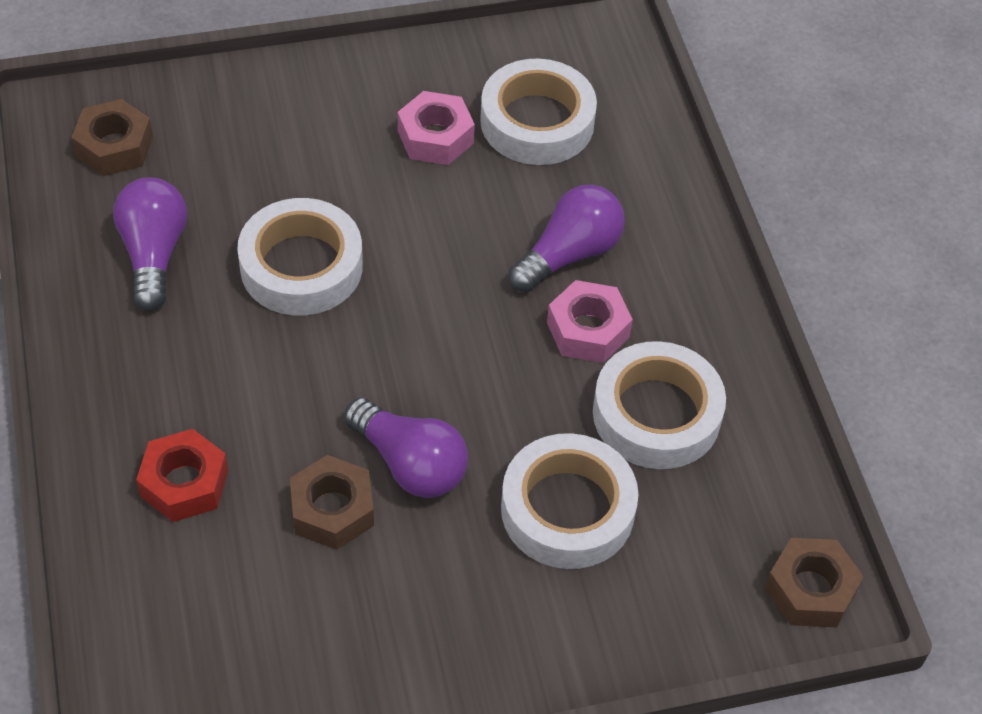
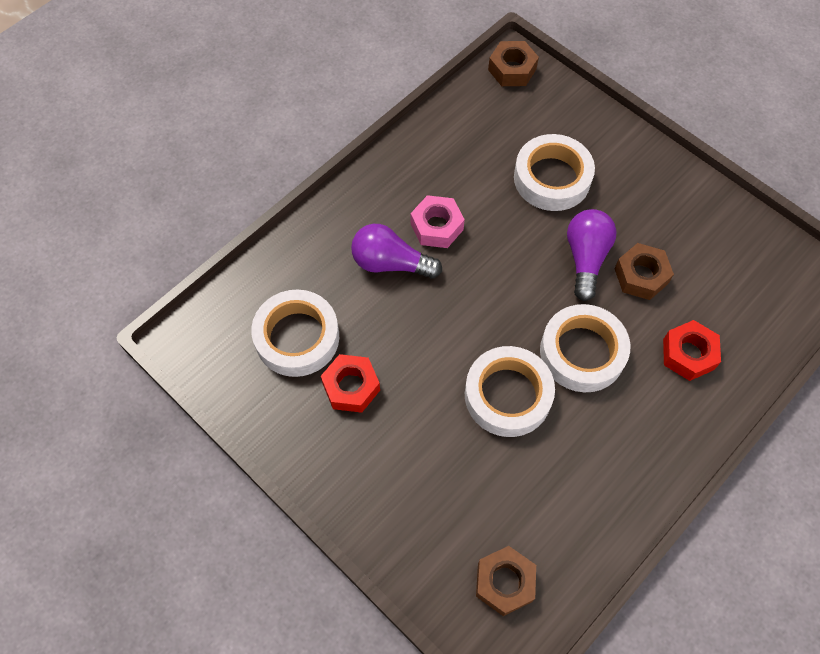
camera: 120 degrees left, 10 degrees up
purple light bulb [113,177,187,311] -> none
pink nut [398,91,475,165] -> red nut [321,354,380,413]
white tape [593,341,726,469] -> white tape moved to [540,304,630,392]

